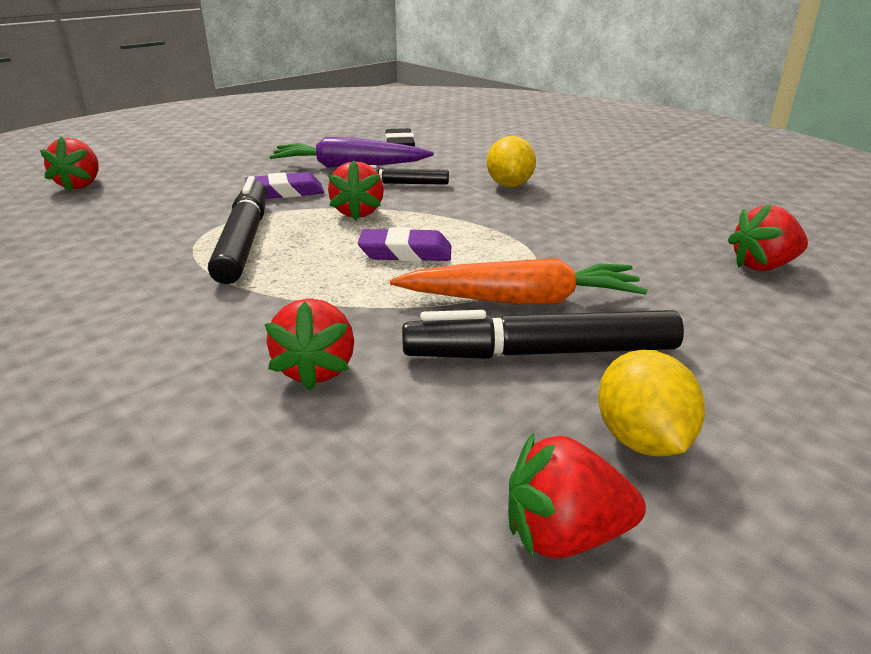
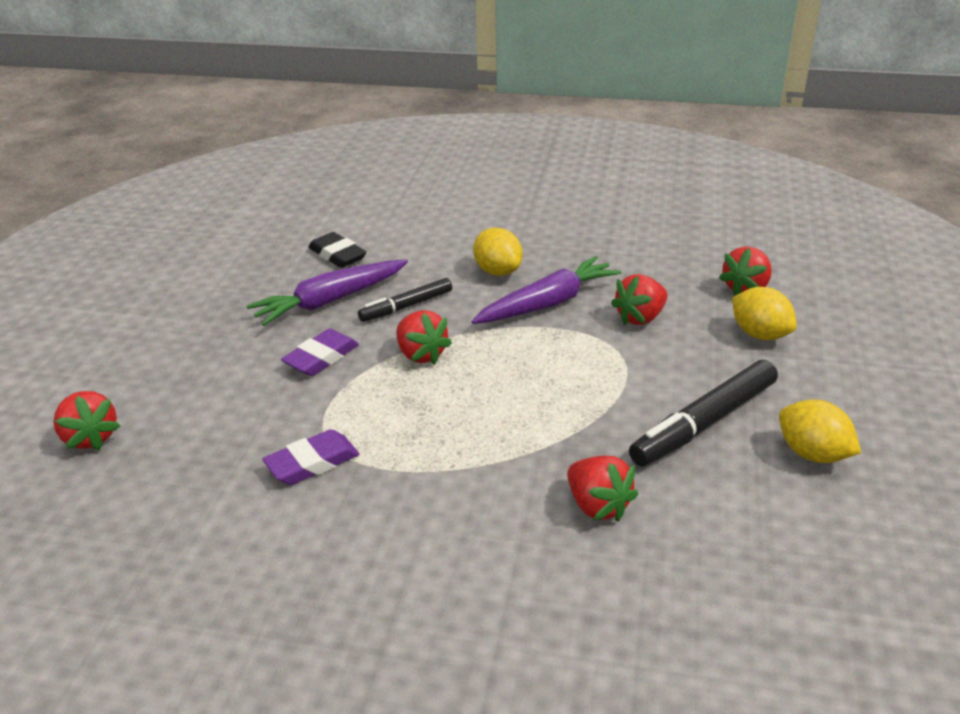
camera: 35 degrees left, 5 degrees up
black marker [208,176,267,284] -> none
purple eraser [358,227,451,262] -> purple eraser moved to [263,429,359,485]
orange carrot [390,258,648,304] -> none
red strawberry [508,432,646,558] -> red strawberry moved to [611,274,668,325]
none -> purple carrot [471,256,622,324]
none -> yellow lemon [732,287,797,340]

